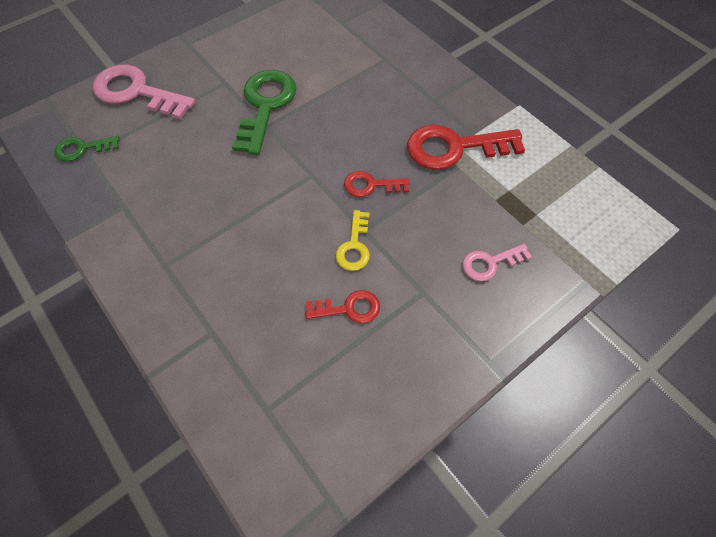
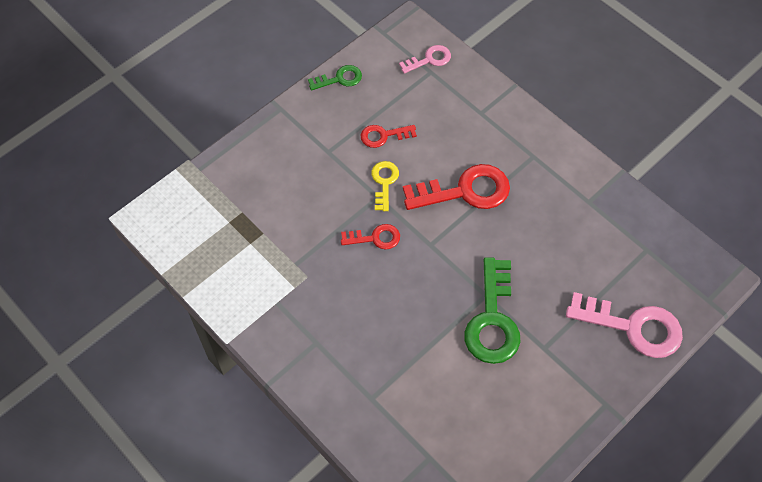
camera: 175 degrees right, 0 degrees up
green key [54,136,120,162] -> green key moved to [308,65,362,90]
red key [407,125,525,170] -> red key moved to [403,164,510,210]
pink key [463,244,532,281] -> pink key moved to [399,45,451,74]

